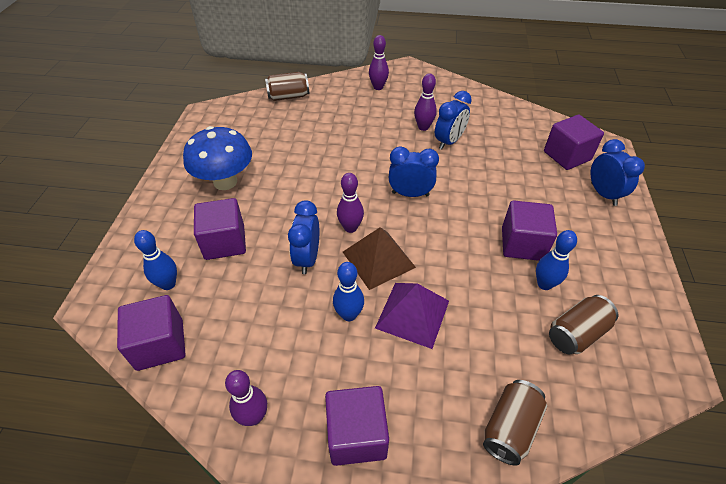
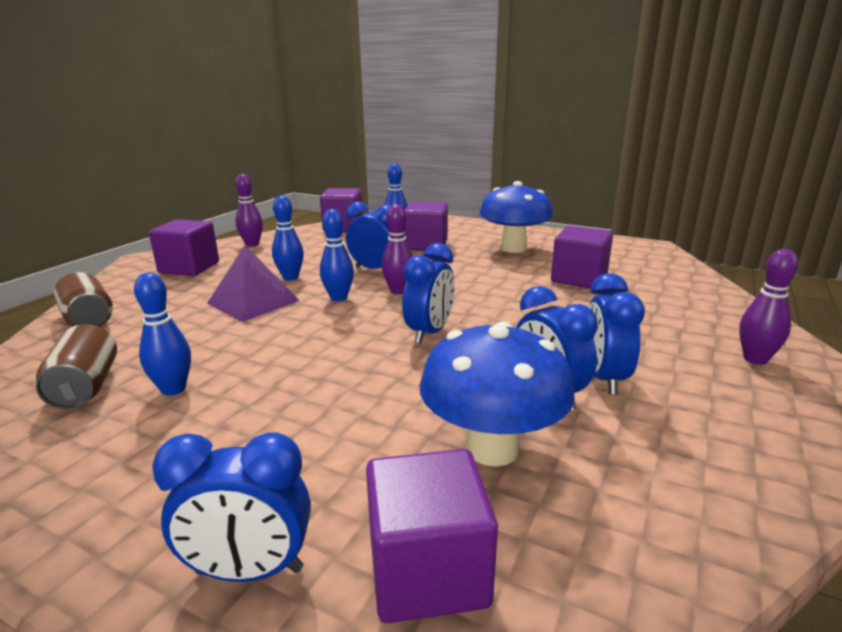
camera: 110 degrees right, 25 degrees down
brown can [265,72,309,101] -> none
brown pyramid [343,227,416,290] -> blue bowling pin [320,209,354,301]
purple bowling pin [414,73,437,131] -> blue clock [589,273,645,394]
purple cube [502,201,557,261] -> purple cube moved to [551,226,613,288]
none -> blue mushroom [420,321,575,466]

